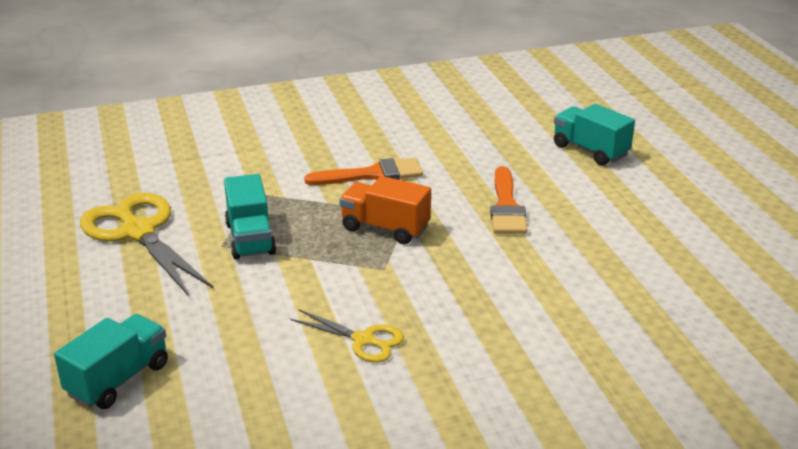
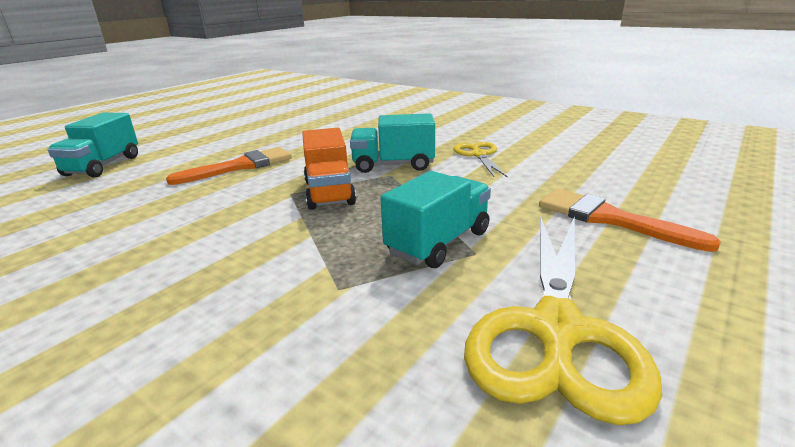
camera: 125 degrees left, 5 degrees down
turquoise truck [54,314,168,409] -> turquoise truck moved to [350,113,435,173]
orange brush [304,158,423,185] -> orange brush moved to [539,189,721,252]

